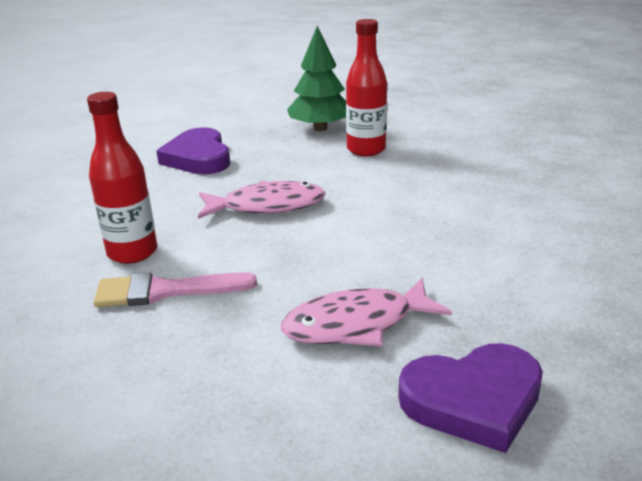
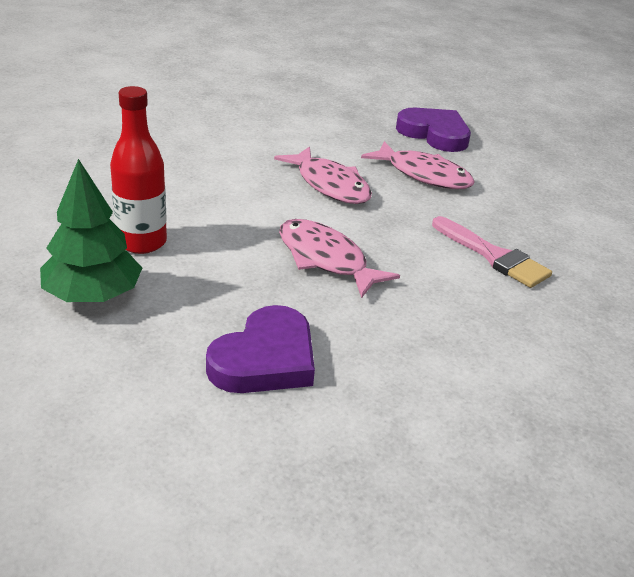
camera: 130 degrees left, 5 degrees up
red bottle [87,92,157,264] -> none
none -> pink fish [274,146,372,204]

